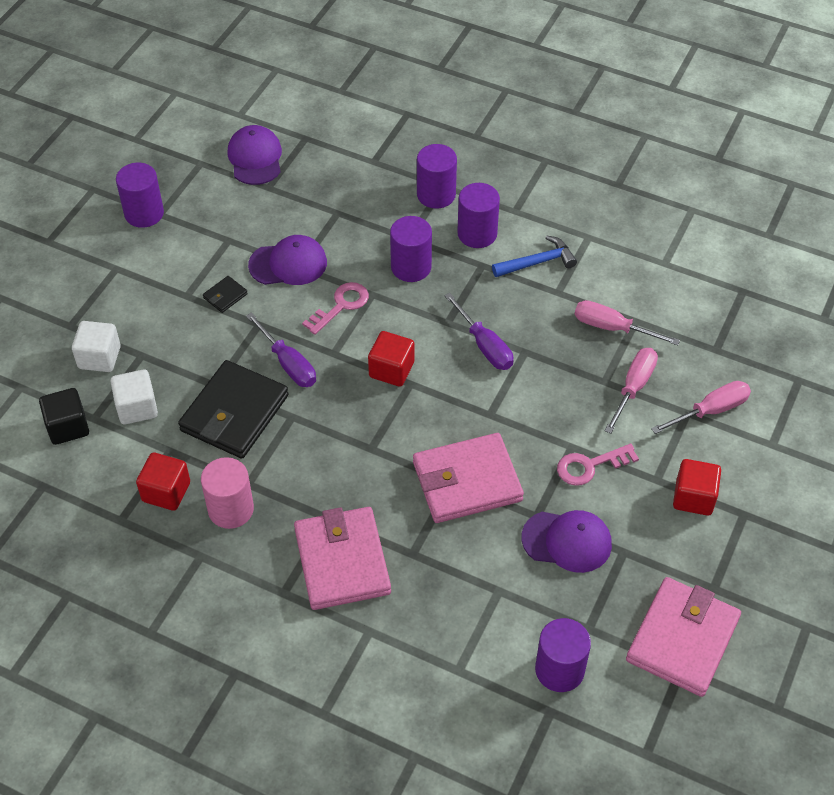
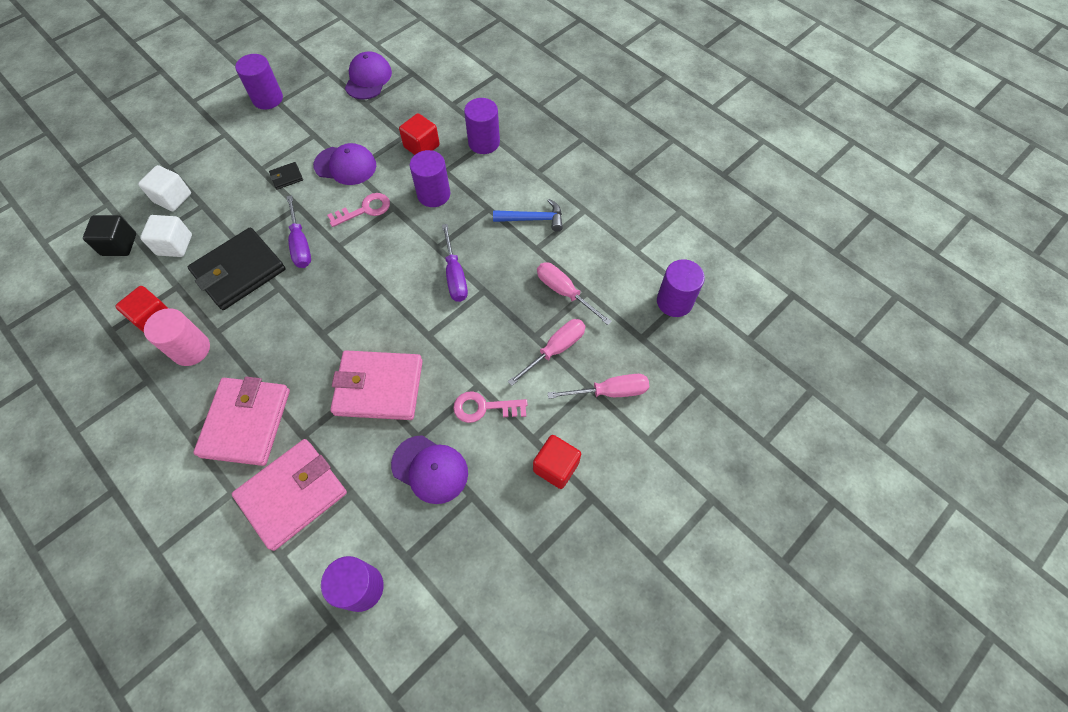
camera: 20 degrees right, 10 degrees up
red cube [368,331,414,387] -> red cube moved to [399,113,440,155]
purple cylinder [457,183,500,248] -> purple cylinder moved to [657,259,705,317]
pink wallet [626,577,741,697] -> pink wallet moved to [232,439,347,551]

